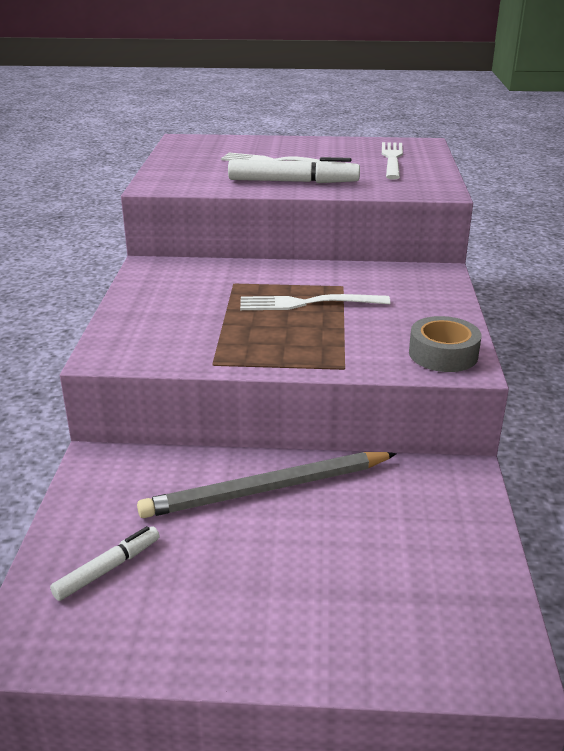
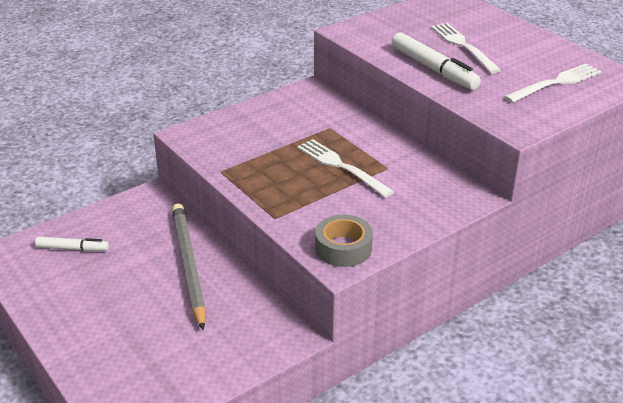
camera: 50 degrees right, 5 degrees up
grey pencil [137,452,397,518] -> grey pencil turned 45 degrees clockwise [172,203,206,330]

